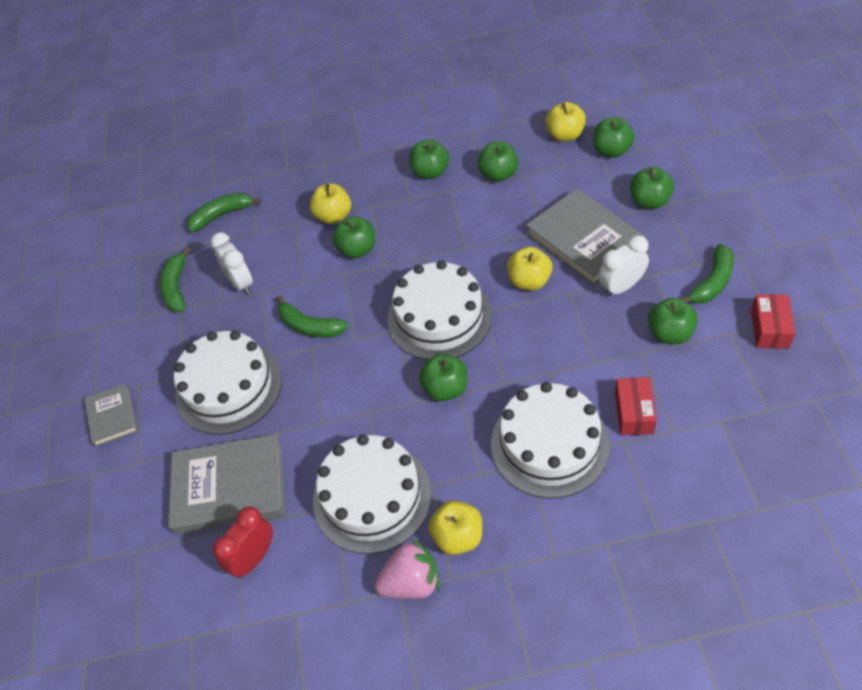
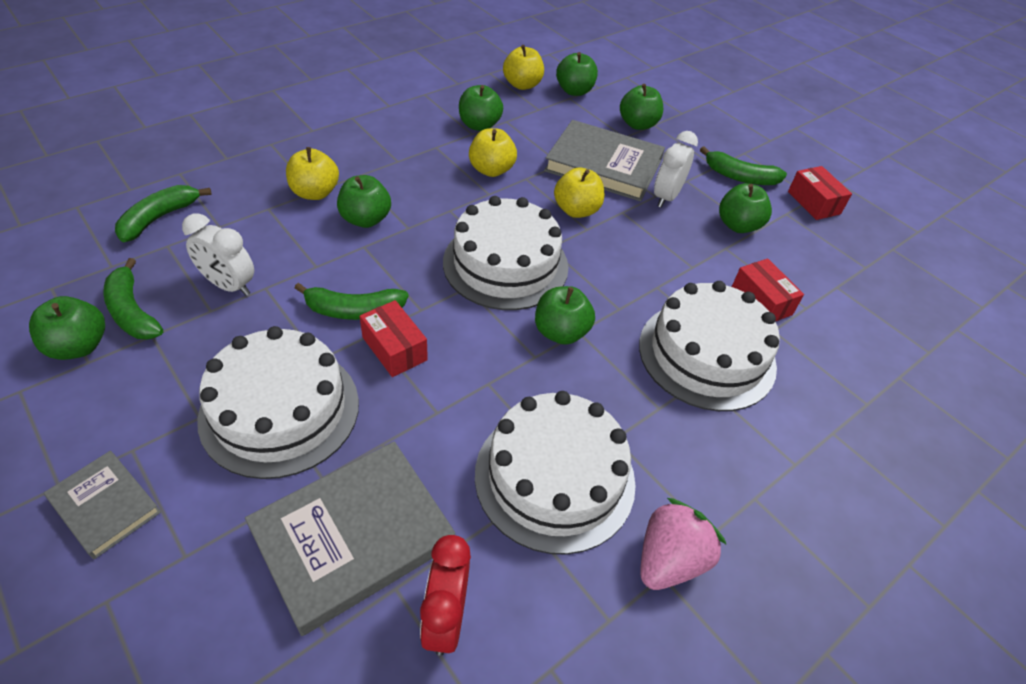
camera: 40 degrees left, 5 degrees down
green apple [409,139,449,179] -> green apple moved to [29,296,105,360]
yellow apple [428,500,482,555] -> yellow apple moved to [469,128,517,177]
green banana [681,244,734,304] -> green banana turned 105 degrees clockwise [700,147,787,185]
none -> red box [360,300,428,377]

